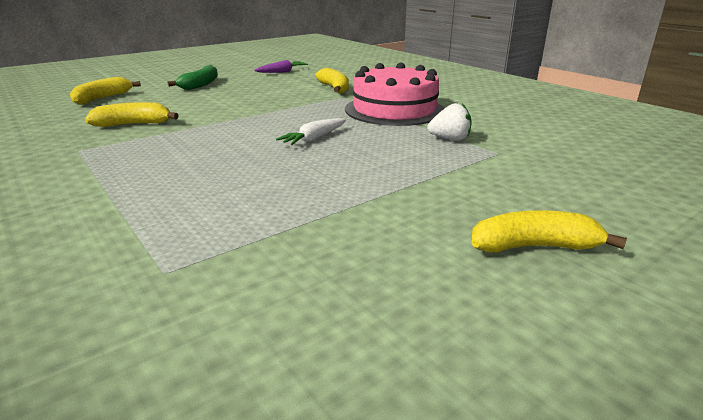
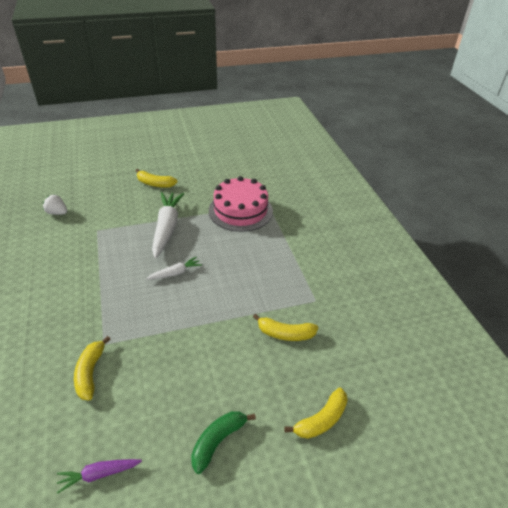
camera: 160 degrees left, 15 degrees up
pink cake [345,63,445,126] -> pink cake moved to [209,176,273,232]
white strawberry [427,103,472,141] -> white strawberry moved to [43,194,67,215]
none -> white carrot [152,192,184,259]

